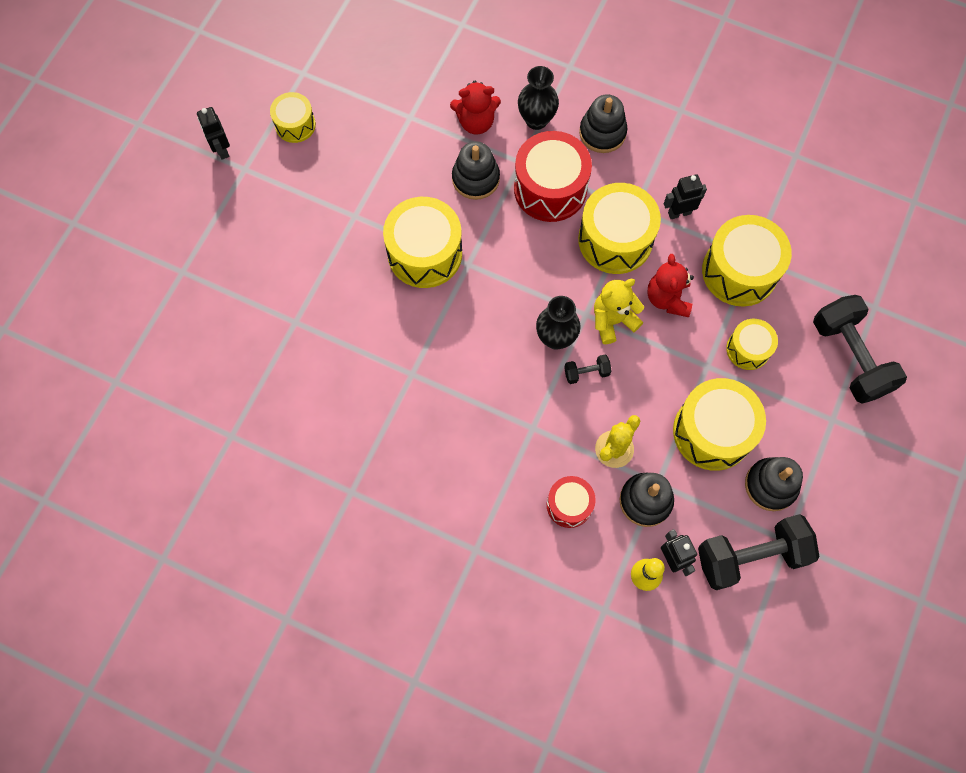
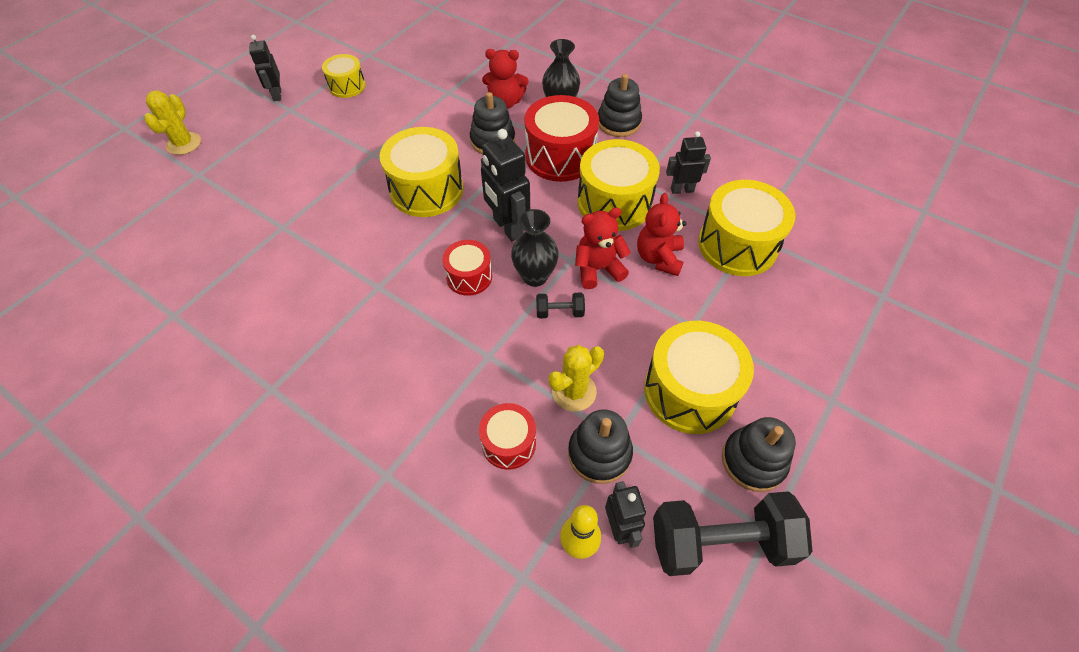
camera: 10 degrees right, 15 degrees down
yellow teddy bear [594,279,644,344] -> red teddy bear [575,208,631,289]
yellow drum [726,319,778,370] -> none
black dumbbell [813,295,907,404] -> none
none -> yellow cactus [144,90,201,155]
none -> red drum [443,240,492,296]
none -> black robot [481,129,530,241]

